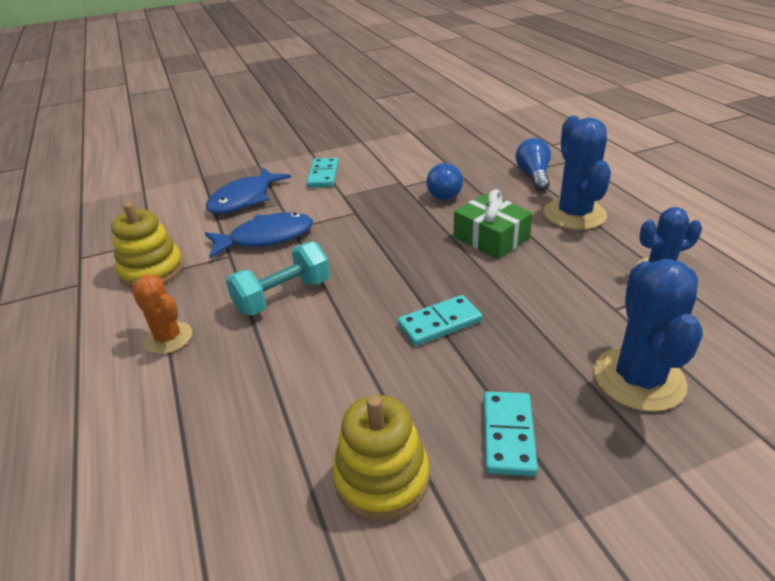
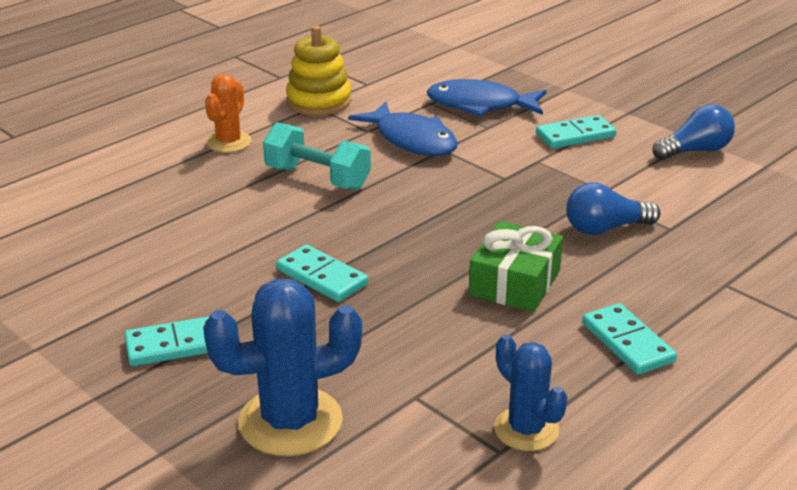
camera: 65 degrees right, 5 degrees down
yellow stacking toy [333,395,429,521] -> none
blue light bulb [516,138,551,191] -> blue light bulb moved to [652,104,735,160]
blue cactus [543,116,611,230] -> turquoise domino [582,303,677,375]

